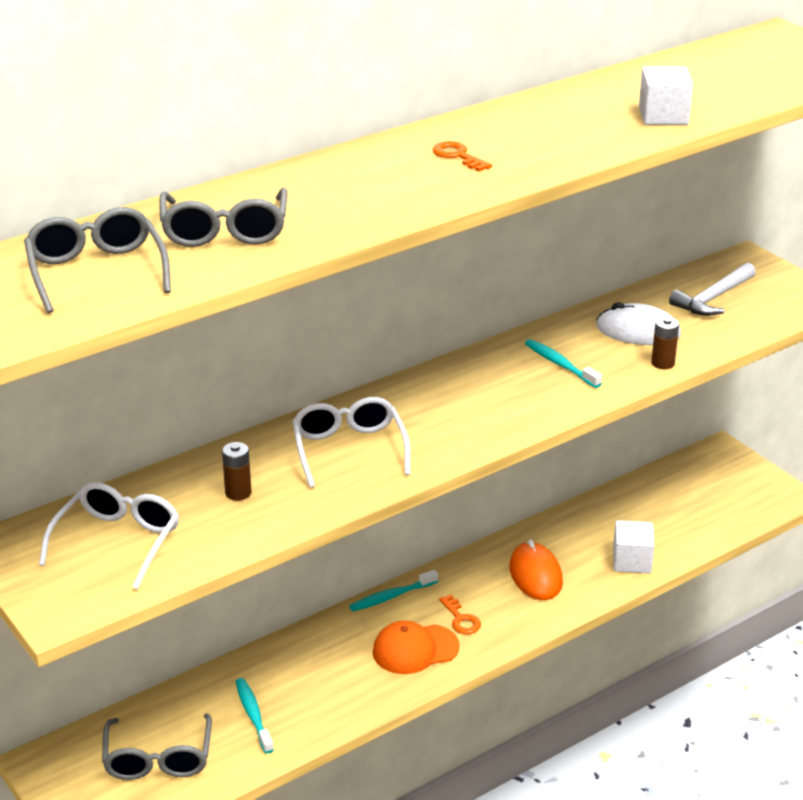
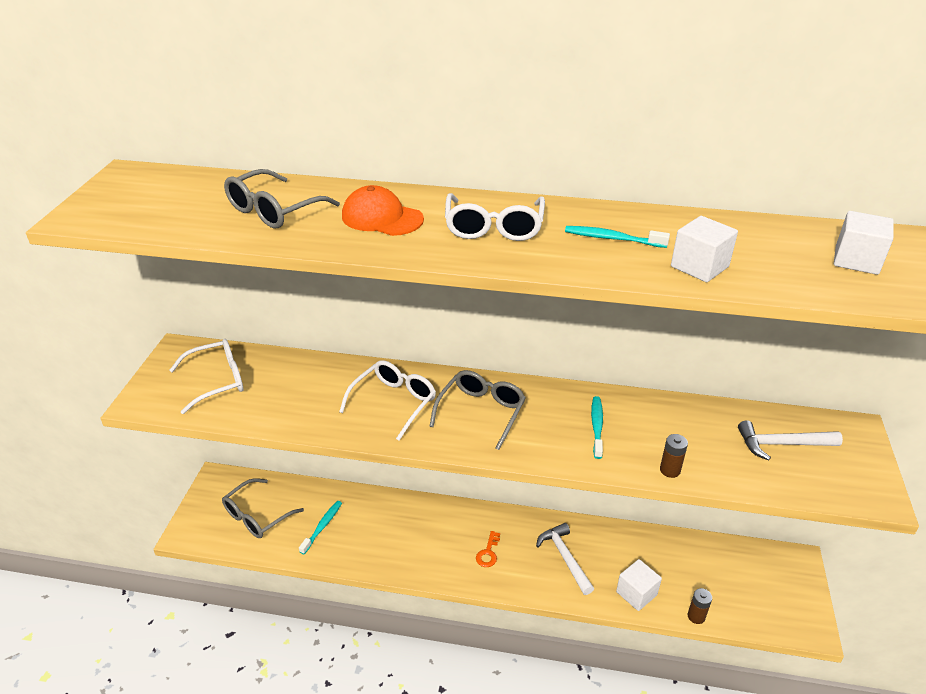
camera: 45 degrees right, 5 degrees up
grey glasses [24,207,171,313] -> grey glasses moved to [429,370,526,450]
brown battery [222,442,251,501] -> brown battery moved to [688,588,712,624]
turquoise toothbrush [349,570,438,611] -> turquoise toothbrush moved to [565,226,670,248]
orange cap [373,621,460,674] -> orange cap moved to [342,185,424,236]
orange key [433,141,492,172] -> white glasses [445,193,545,241]
orange mouse [509,539,563,600] -> white hammer [536,523,594,595]
white mouse [596,302,681,345] -> none
none -> white cube [834,211,894,275]

